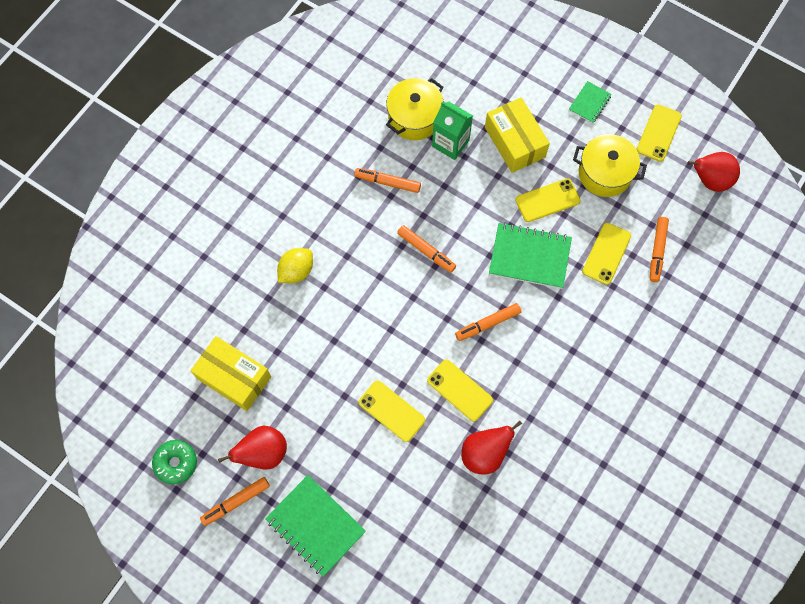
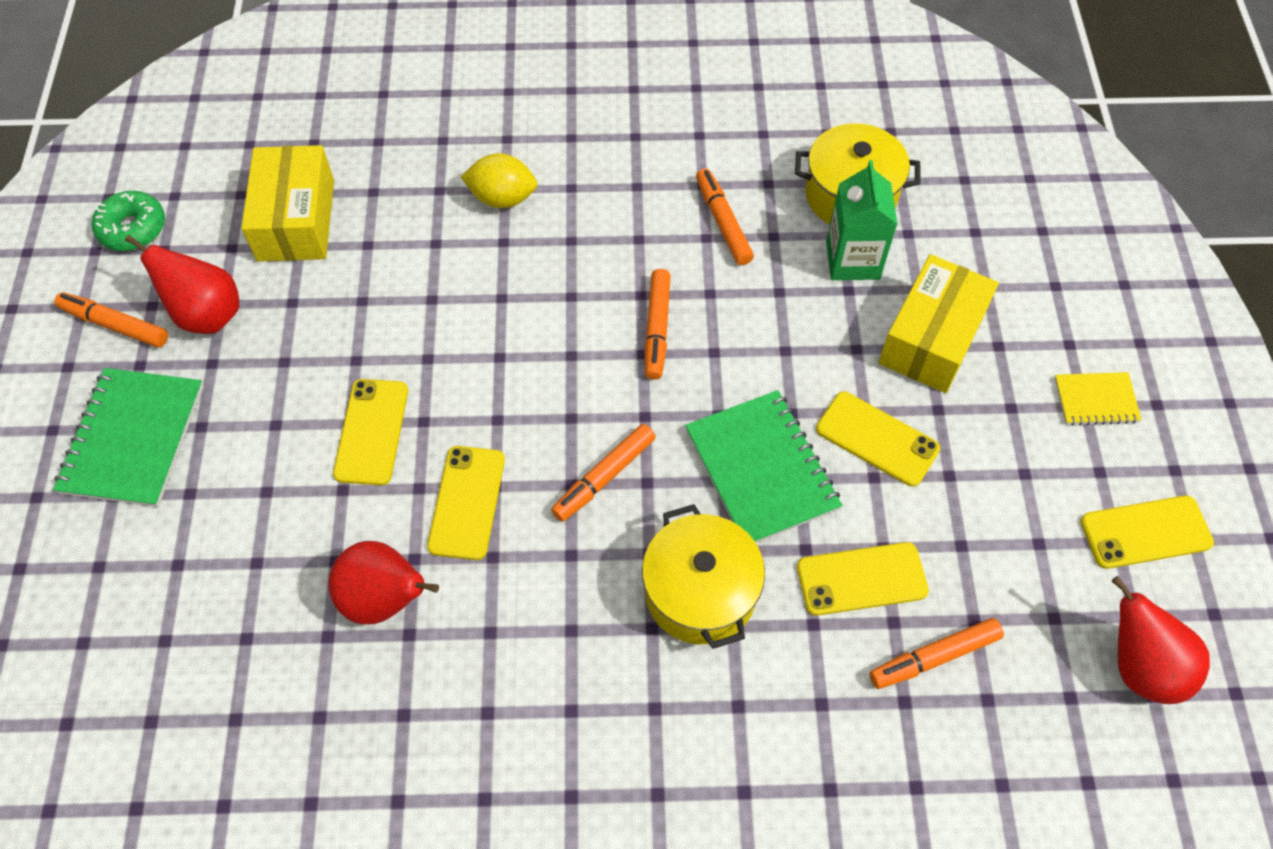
camera: 55 degrees right, 10 degrees down
orange marker [455,303,522,341] -> orange marker turned 75 degrees counterclockwise [551,424,656,522]
green notebook [569,81,612,124] -> yellow notebook [1054,372,1142,426]
yellow pot [573,134,647,197] -> yellow pot moved to [642,504,765,649]

